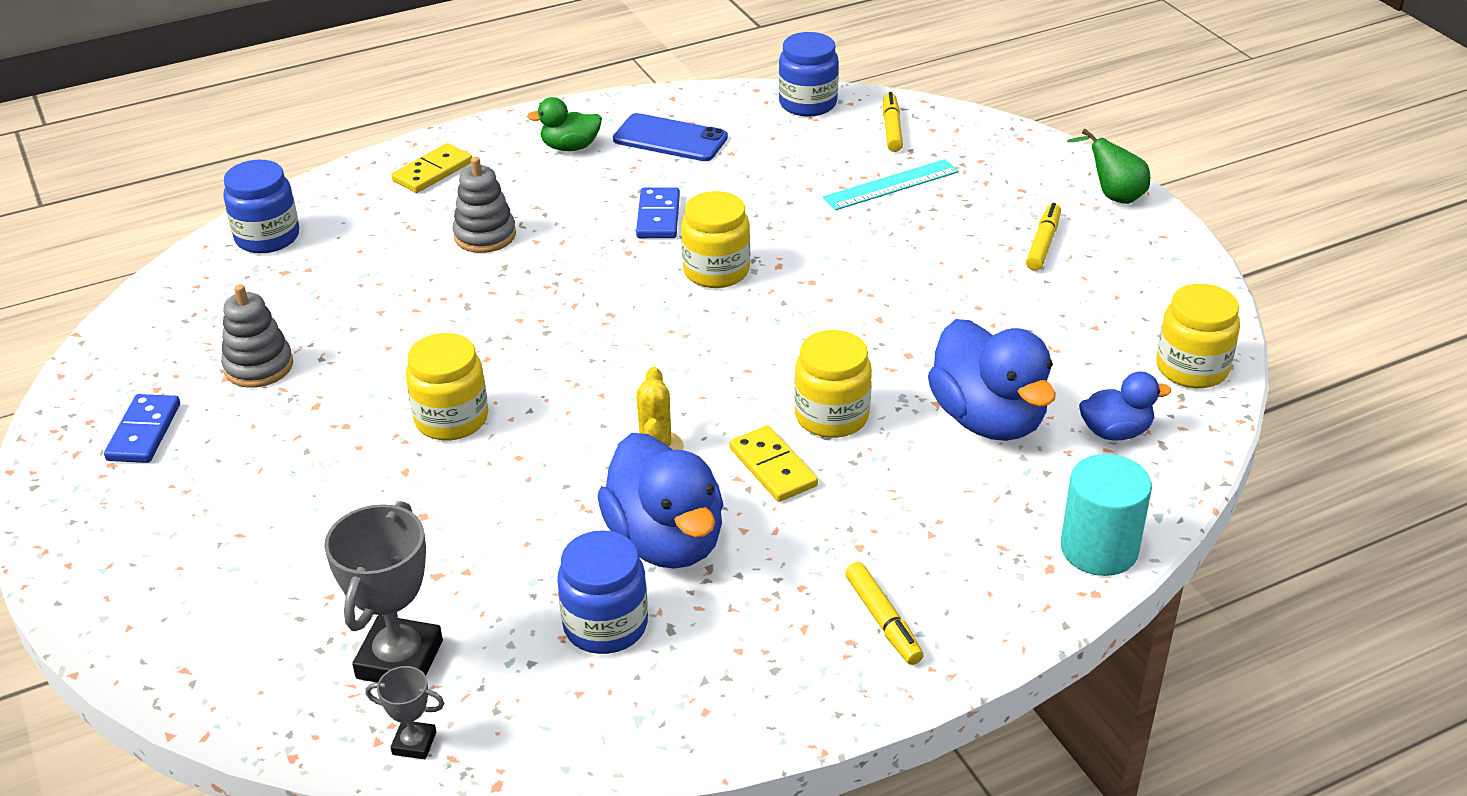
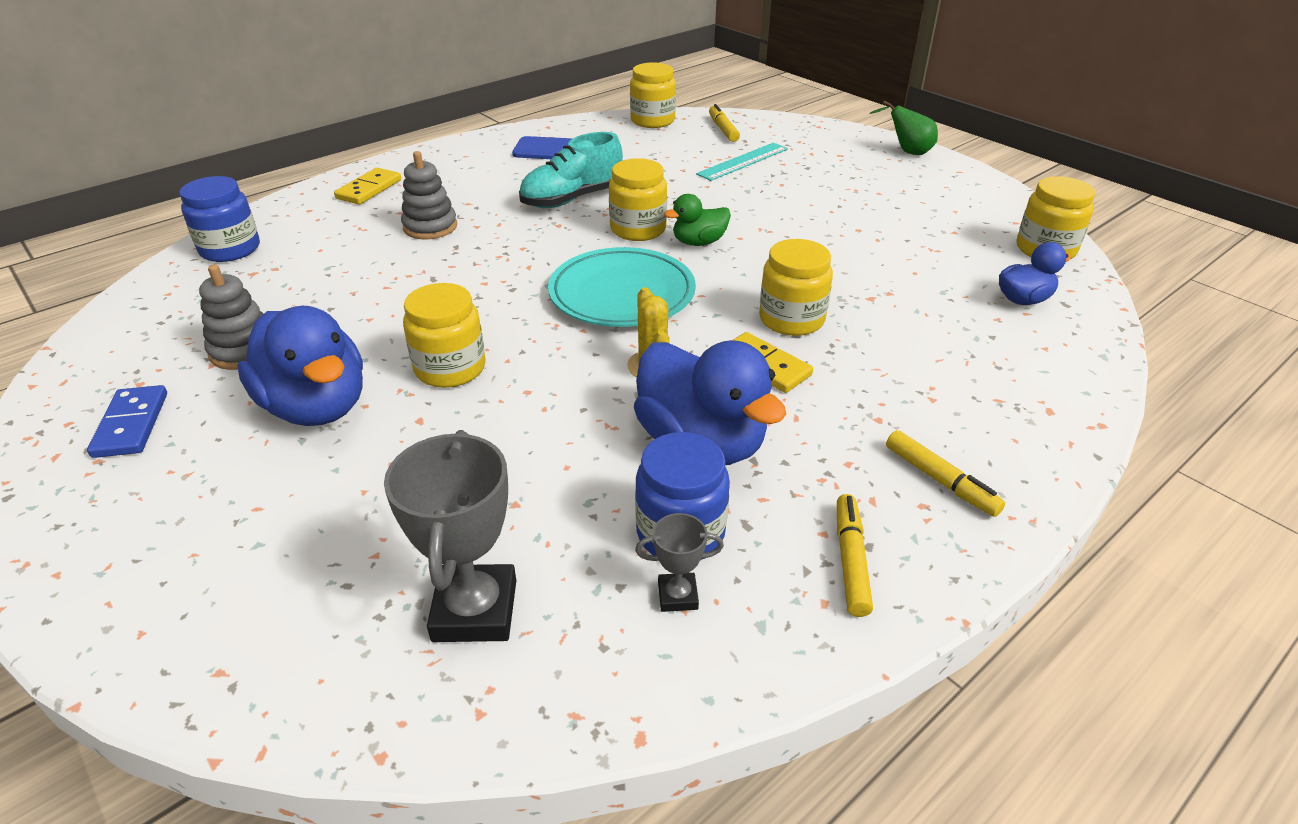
camera: 15 degrees left, 0 degrees up
grey trophy [365,666,444,759] -> grey trophy moved to [635,513,724,612]
green duck [527,97,602,151] -> green duck moved to [664,194,731,246]
blue domino [636,187,680,238] -> turquoise shoe [519,132,623,208]
blue jar [779,32,839,117] -> yellow jar [630,62,676,128]
blue duck [928,319,1056,441] -> blue duck moved to [237,306,363,426]
yellow marker [1026,203,1061,271] -> yellow marker moved to [837,494,873,617]
turquoise cylinder [1061,454,1152,576] -> none
none -> turquoise plate [548,247,696,327]

